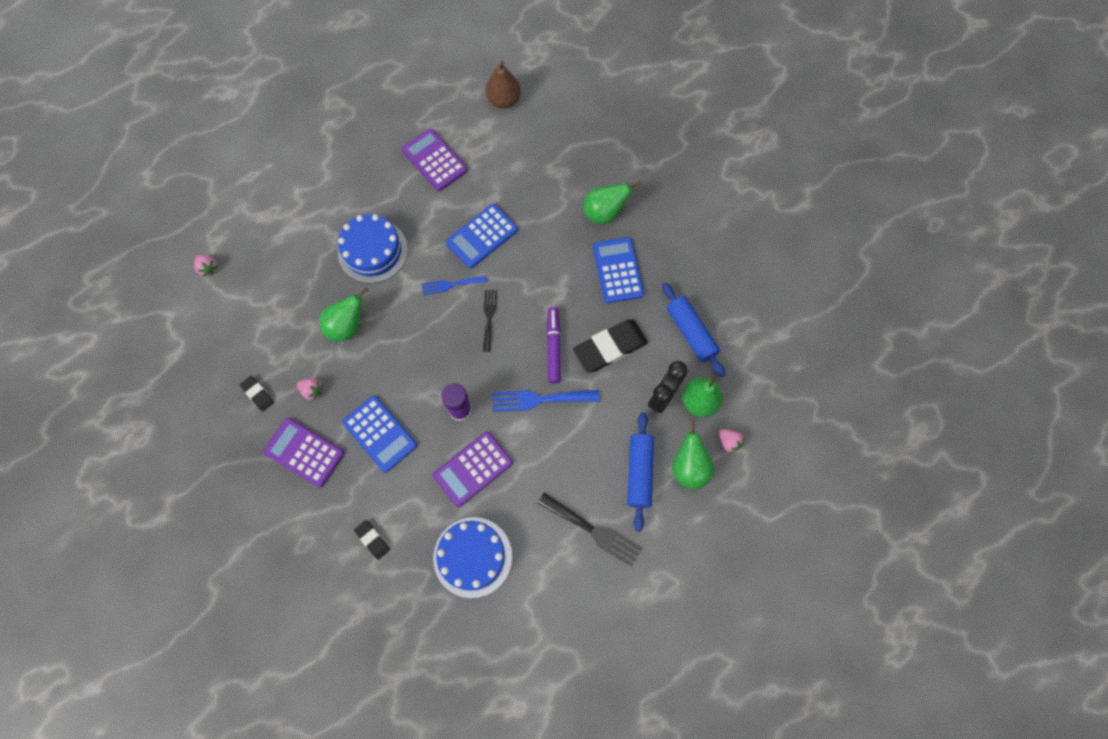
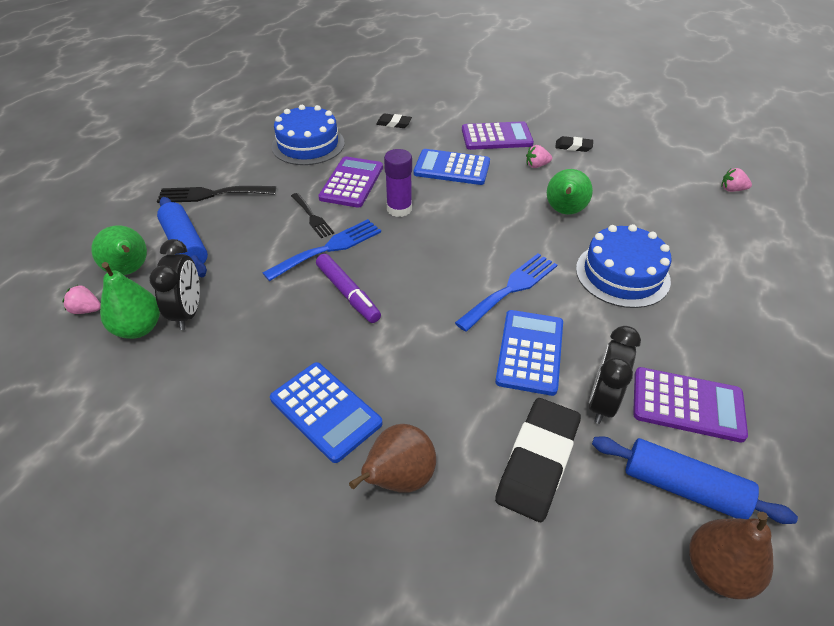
camera: 145 degrees right, 25 degrees down
blue fork [422,276,487,295] -> blue fork [455,253,557,332], size x1.57
black fork [483,290,497,352] -> black fork moved to [291,193,334,238]
black eraser [573,320,648,373] -> black eraser moved to [495,398,581,522]
green pear [583,180,642,224] -> brown pear [349,424,436,493]
blue rolling pin [662,282,726,377] -> blue rolling pin moved to [592,436,798,524]
none -> black clock [589,326,641,424]

